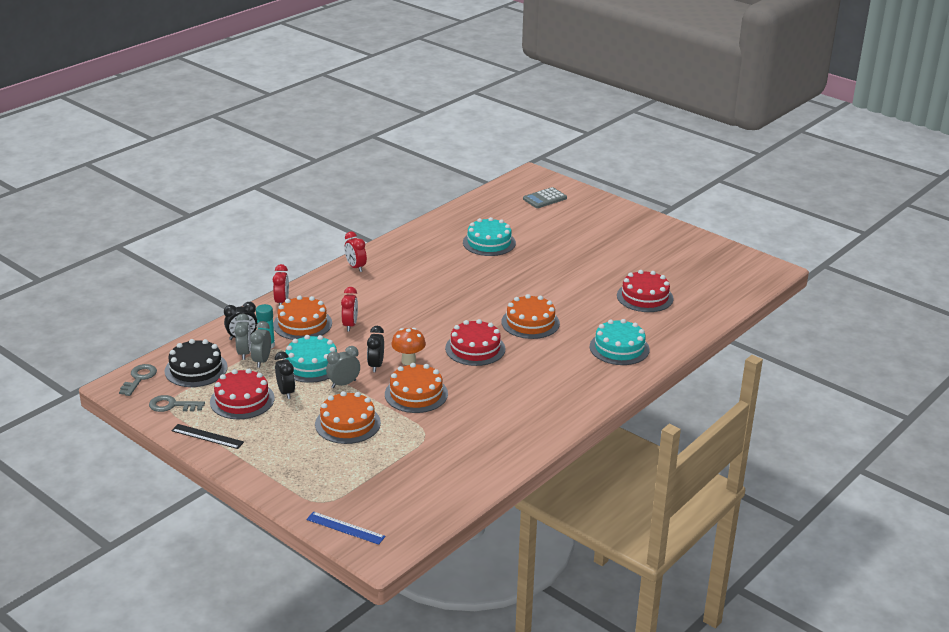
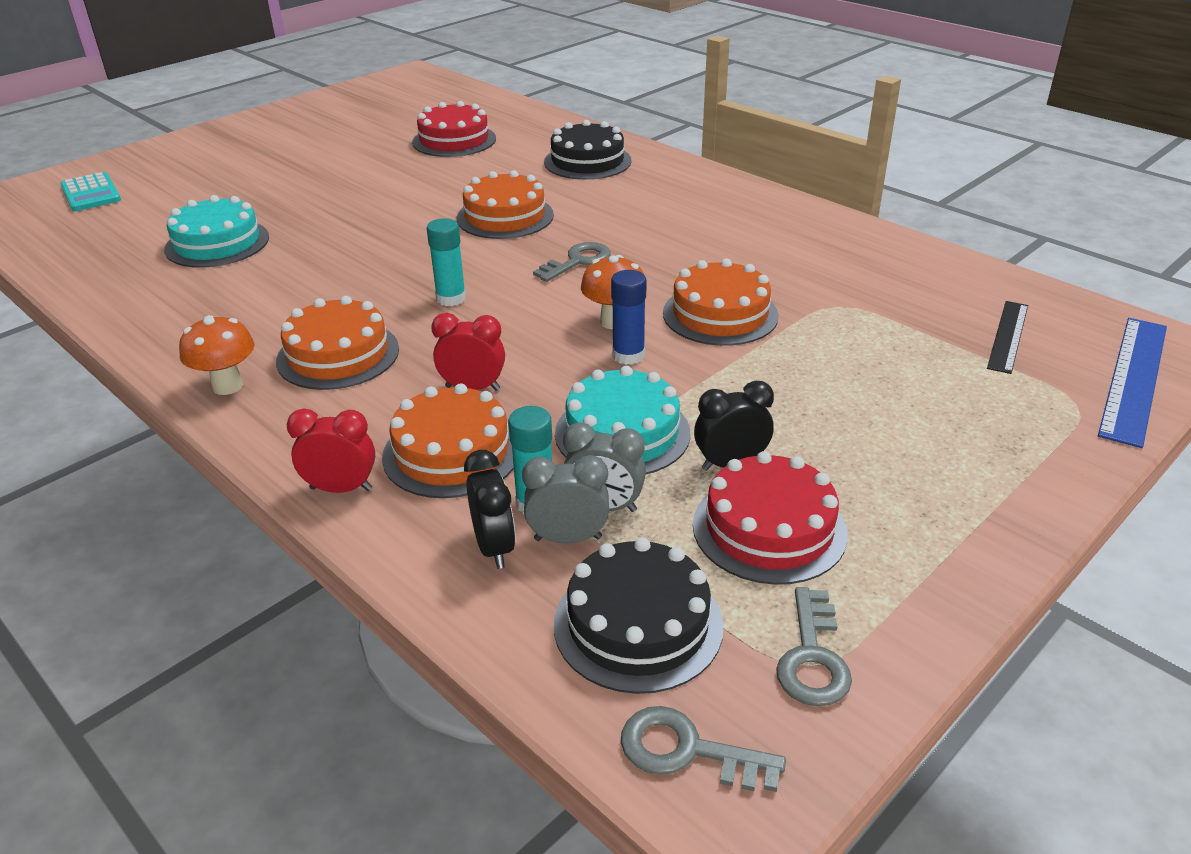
camera: 85 degrees left, 5 degrees up
black ruler [171,424,244,449] -> black ruler moved to [987,301,1028,374]
blue ruler [306,511,386,545] -> blue ruler [1098,318,1167,448], size x1.61
orange cake [315,391,381,444] -> orange cake moved to [276,296,399,390]
grey clock [326,346,360,388] -> none
red clock [344,231,367,272] -> orange mushroom [179,315,254,395]
black clock [367,326,384,372] -> blue glue stick [611,270,647,365]
red cake [445,319,505,366] -> grey key [533,242,611,282]
grey calculator [523,187,567,208] -> turquoise calculator [60,172,121,211]
turquoise cake [590,319,650,365] -> black cake [544,120,632,180]
none -> turquoise glue stick [427,218,466,306]

